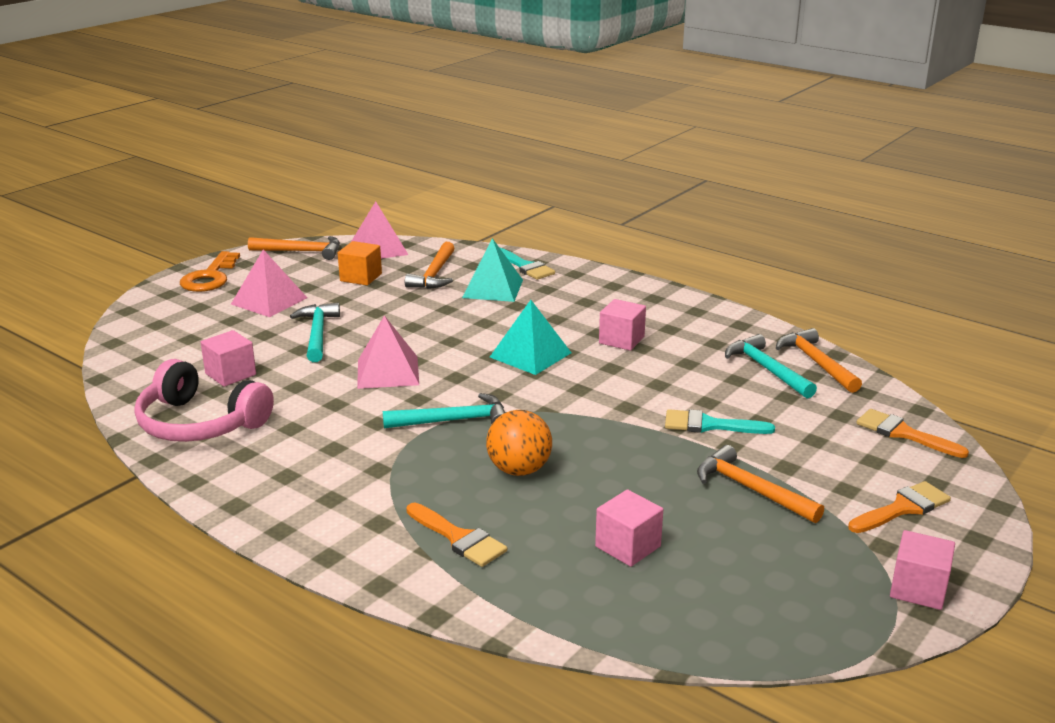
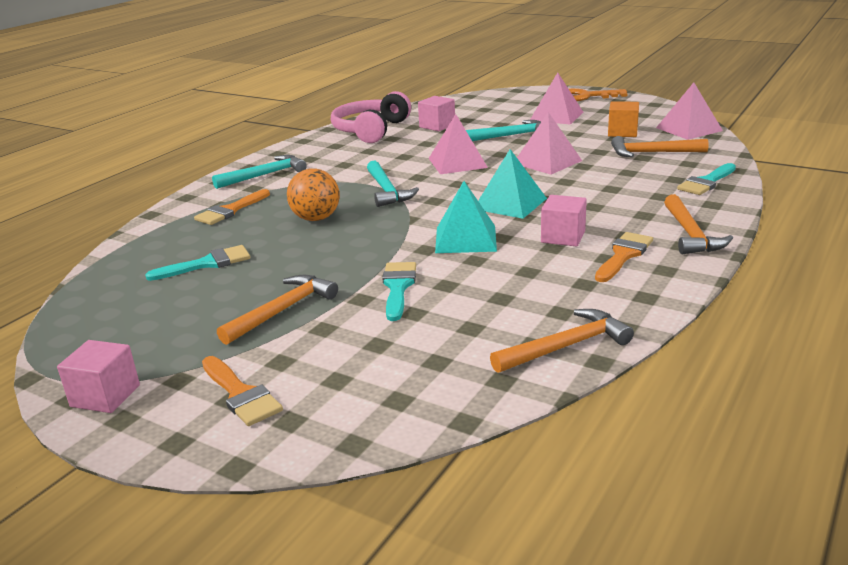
camera: 85 degrees right, 0 degrees up
orange hammer [248,236,340,260] -> orange hammer moved to [664,194,733,254]
turquoise pyramid [462,238,523,302] -> turquoise pyramid moved to [435,181,497,253]
pink cube [595,489,663,567] -> turquoise brush [145,245,250,281]
turquoise hammer [725,334,817,398] -> turquoise hammer moved to [212,155,307,189]
orange brush [856,409,969,458] -> orange brush moved to [595,232,653,282]
none -> pink pyramid [517,112,582,175]

